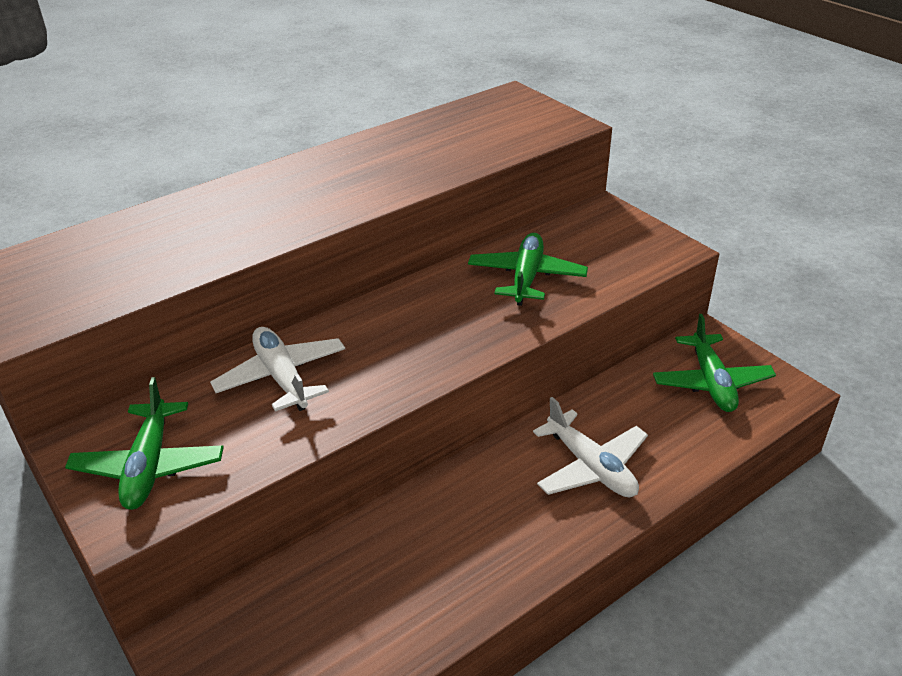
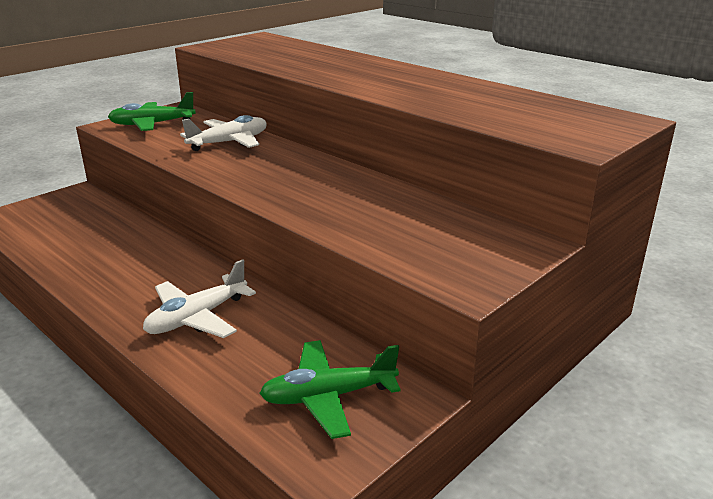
camera: 80 degrees right, 10 degrees down
green plane [468,233,588,306] -> none

